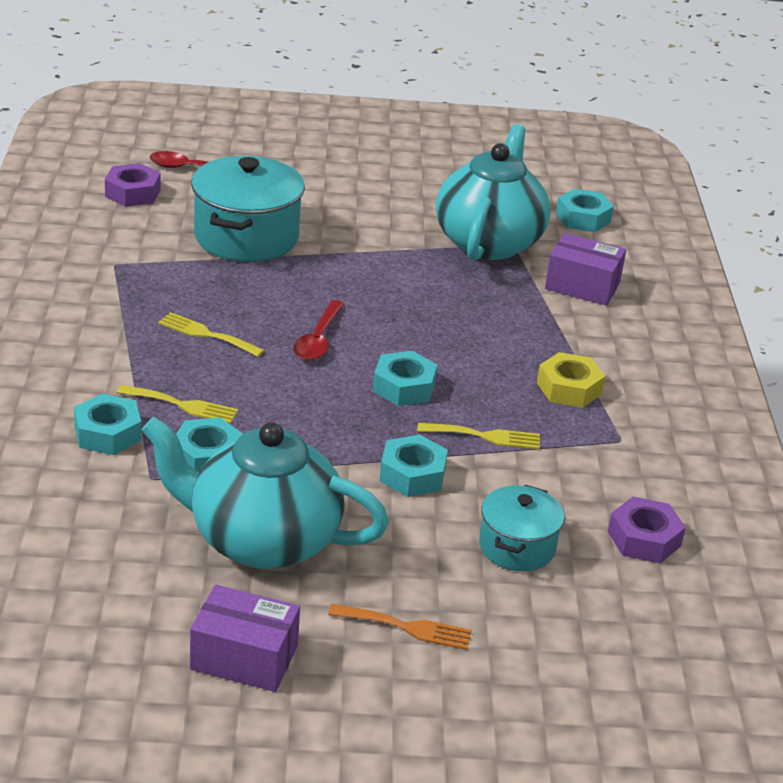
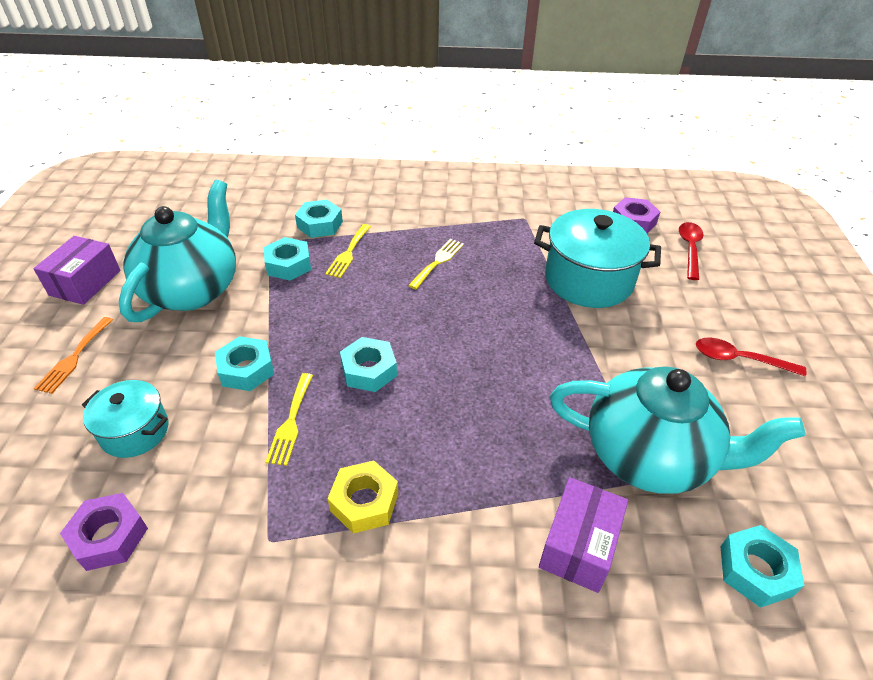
camera: 95 degrees right, 10 degrees up
red spoon [293,300,344,361] -> red spoon moved to [696,338,807,376]

